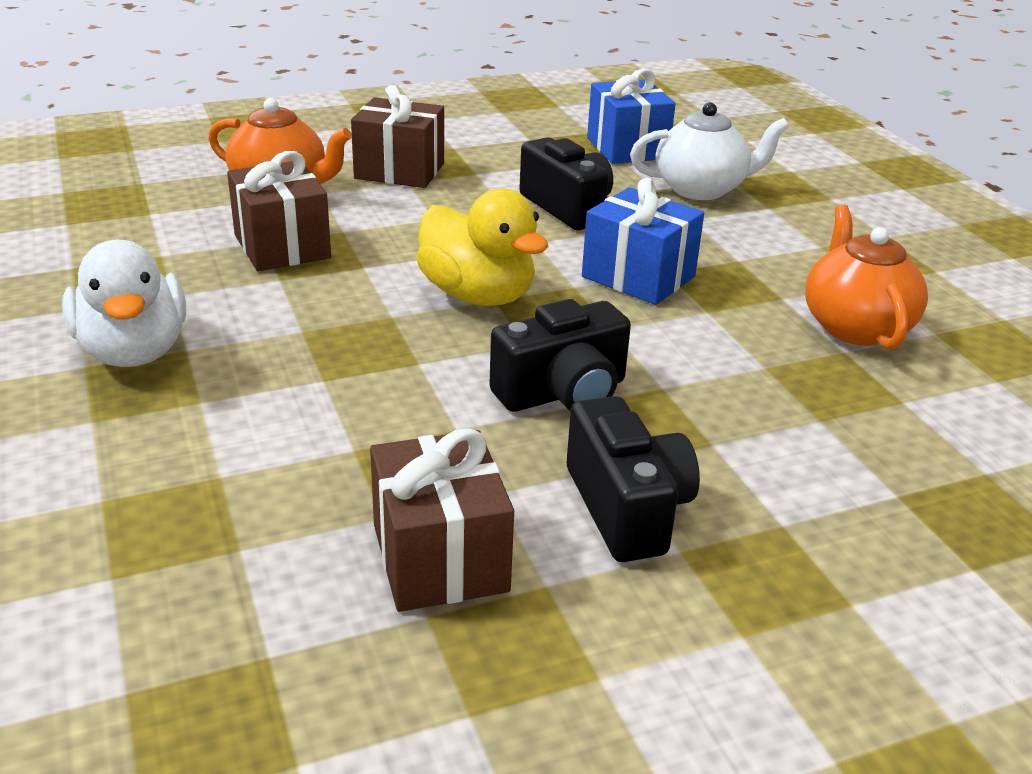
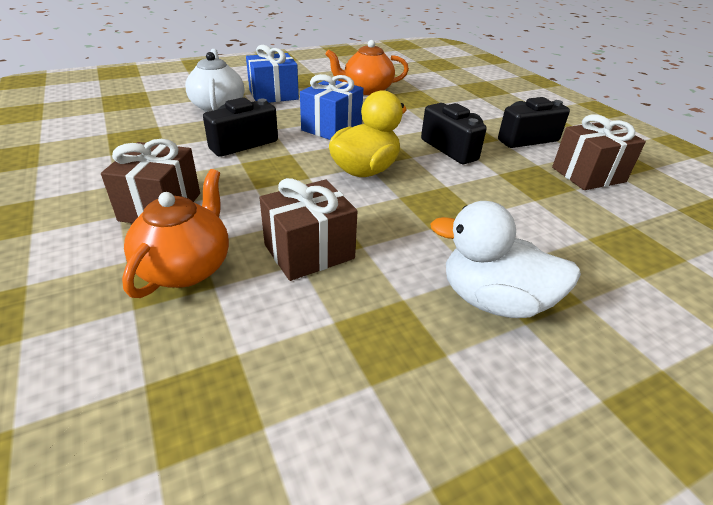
camera: 95 degrees left, 5 degrees up
white duck [62,240,186,367] -> white duck turned 135 degrees counterclockwise [430,201,581,318]
blue gift [587,69,676,164] -> blue gift moved to [246,45,299,103]

